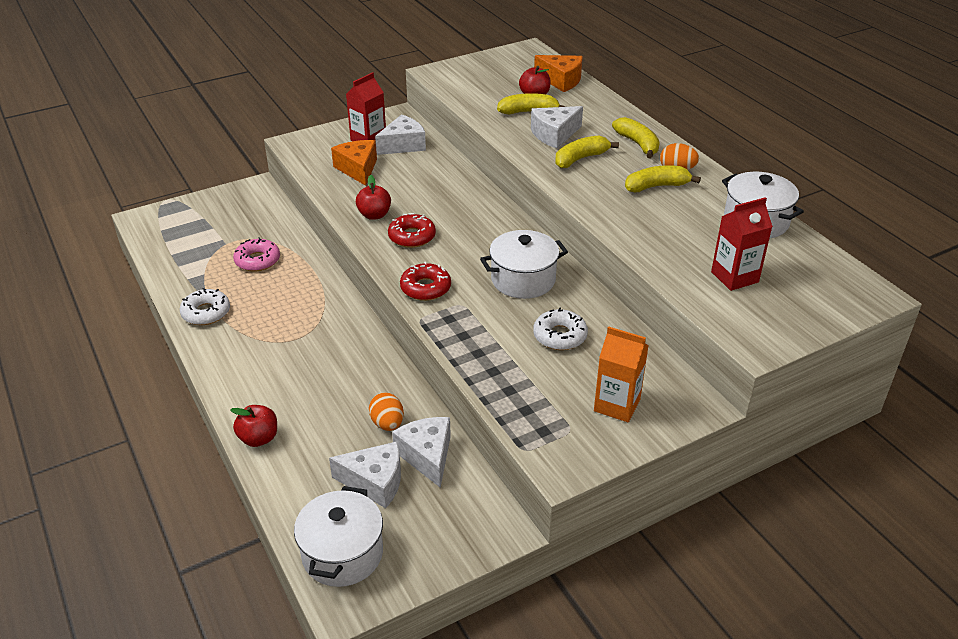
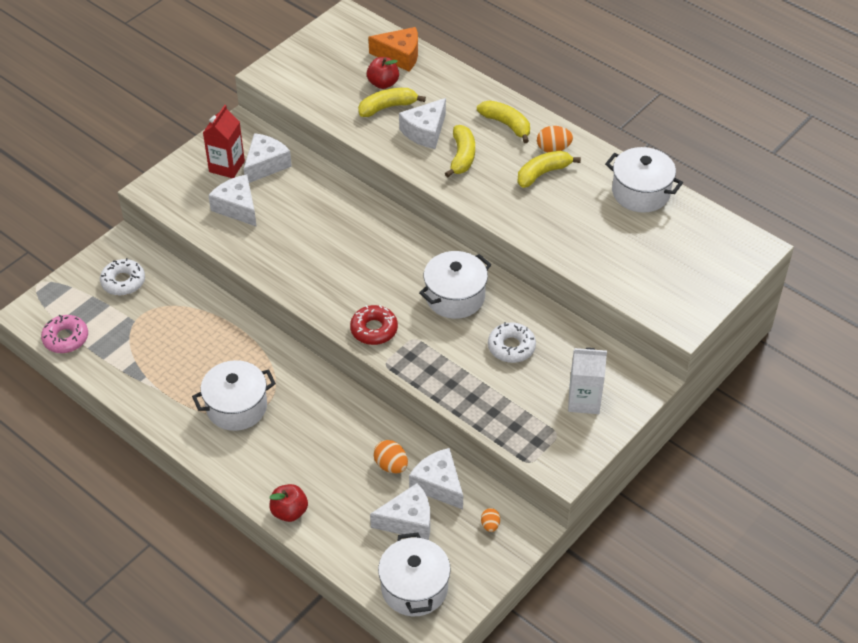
camera: 20 degrees left, 10 degrees up
white donut [180,288,230,325] -> white donut moved to [100,258,145,296]
pink donut [233,237,280,271] -> pink donut moved to [41,315,88,353]
orange cheese [331,140,377,186] -> white cheese [208,175,257,227]
red apple [356,175,391,220] -> none
red donut [388,213,436,248] -> none
yellow banana [555,136,619,168] -> yellow banana turned 150 degrees clockwise [445,125,475,177]
orange carton [594,326,648,422] -> white carton [568,348,607,414]
red carton [711,197,773,291] -> none
none -> white pot [192,360,276,431]
none -> orange egg [481,508,500,532]

